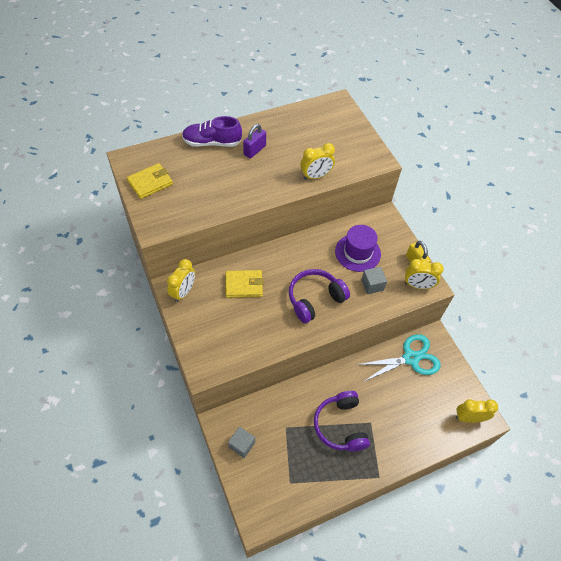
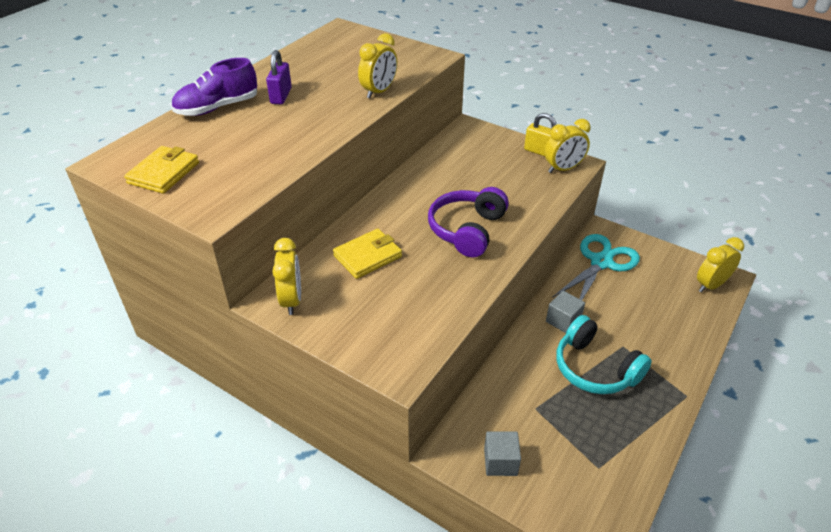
camera: 30 degrees left, 15 degrees down
purple headphones [314,391,370,452] -> turquoise headphones [556,315,652,394]
purple hat [335,225,381,272] -> none
grey cube [361,267,387,294] -> grey cube moved to [546,291,585,333]

